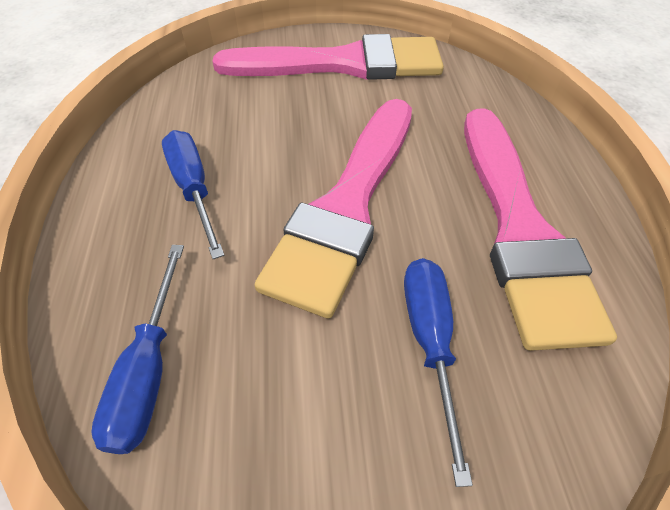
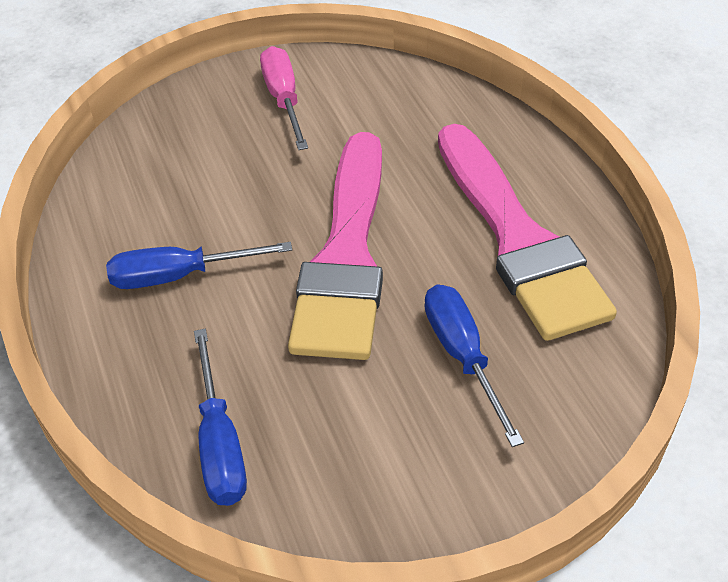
camera: 15 degrees left, 5 degrees down
blue screwdriver [162,130,225,259] -> blue screwdriver turned 60 degrees counterclockwise [106,242,292,289]
pink brush [212,34,444,80] -> pink screwdriver [260,46,308,150]

